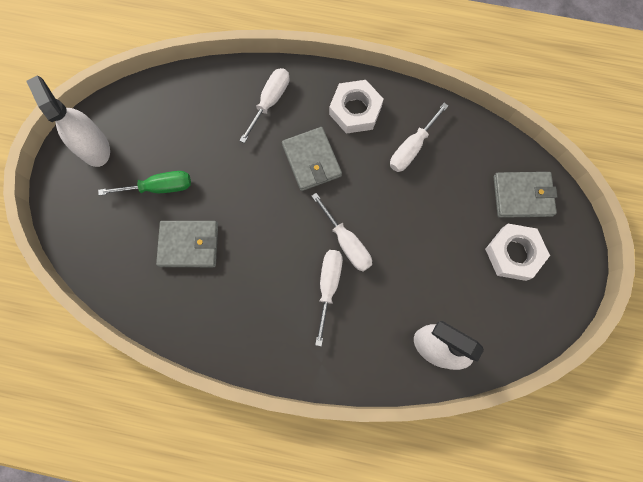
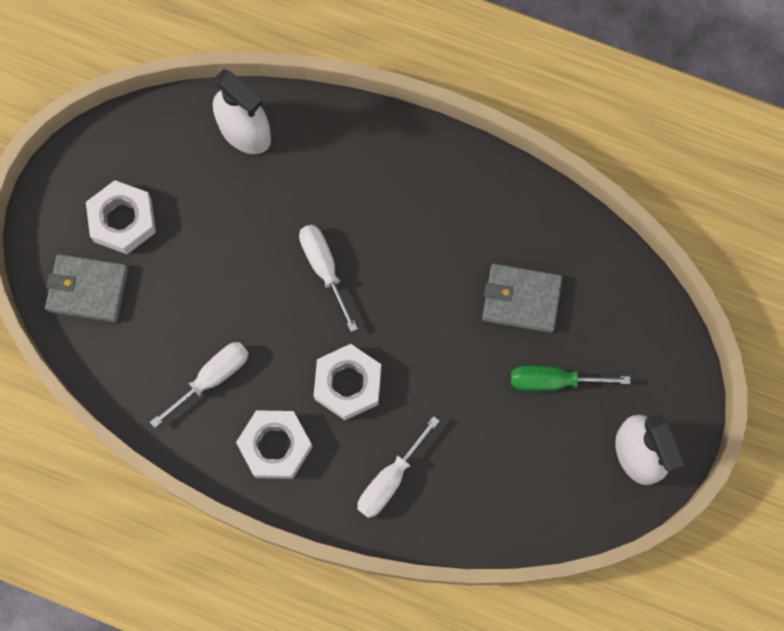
camera: 170 degrees left, 0 degrees up
grey wallet [282,127,342,191] -> white nut [314,344,381,420]
white screwdriver [315,250,343,346] -> none

